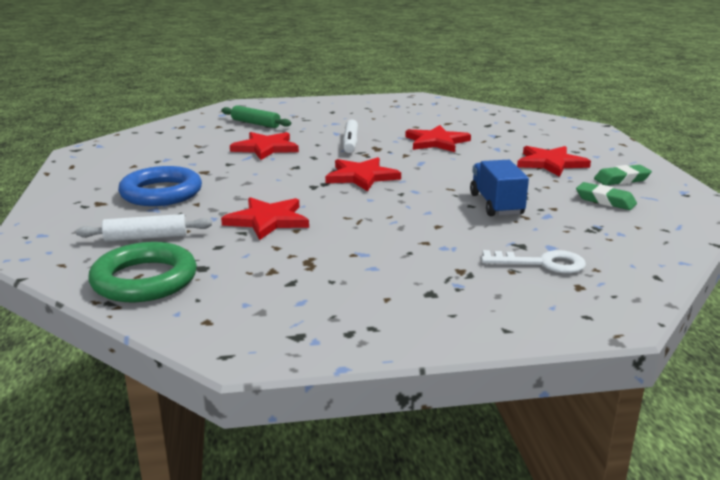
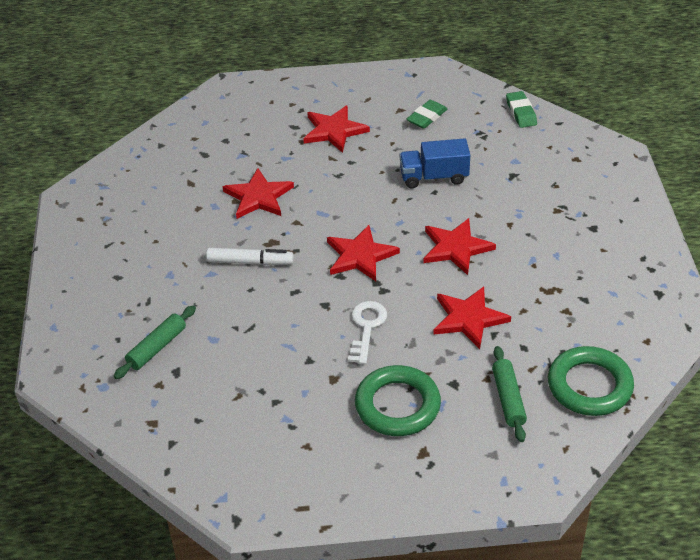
camera: 85 degrees left, 20 degrees up
white rolling pin [76,214,212,242] -> green rolling pin [492,346,527,442]
blue ring [118,166,202,206] -> green ring [355,365,441,436]
red star [230,132,299,160] -> red star moved to [423,218,496,275]
white key [481,250,586,273] -> white key moved to [348,301,387,364]
green eraser [594,165,652,185] -> green eraser moved to [506,91,537,128]

